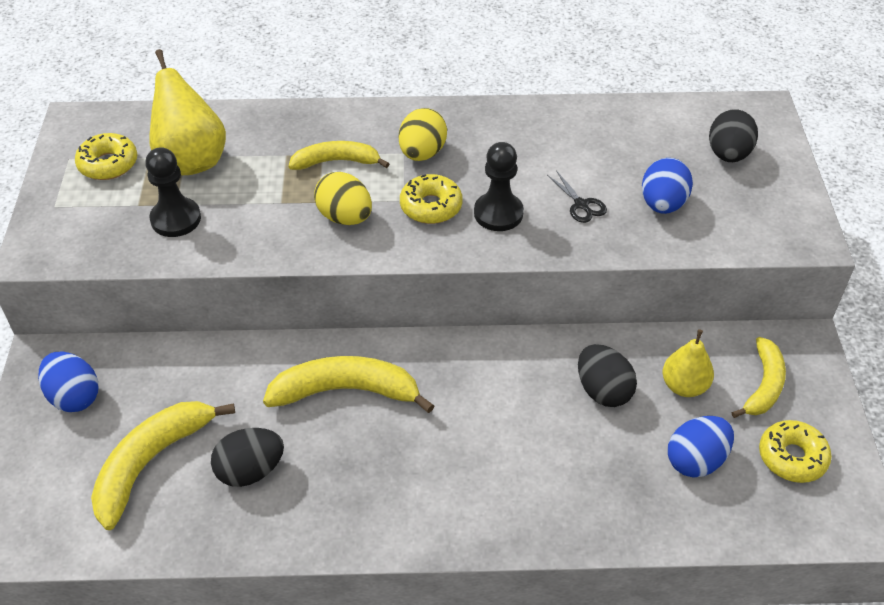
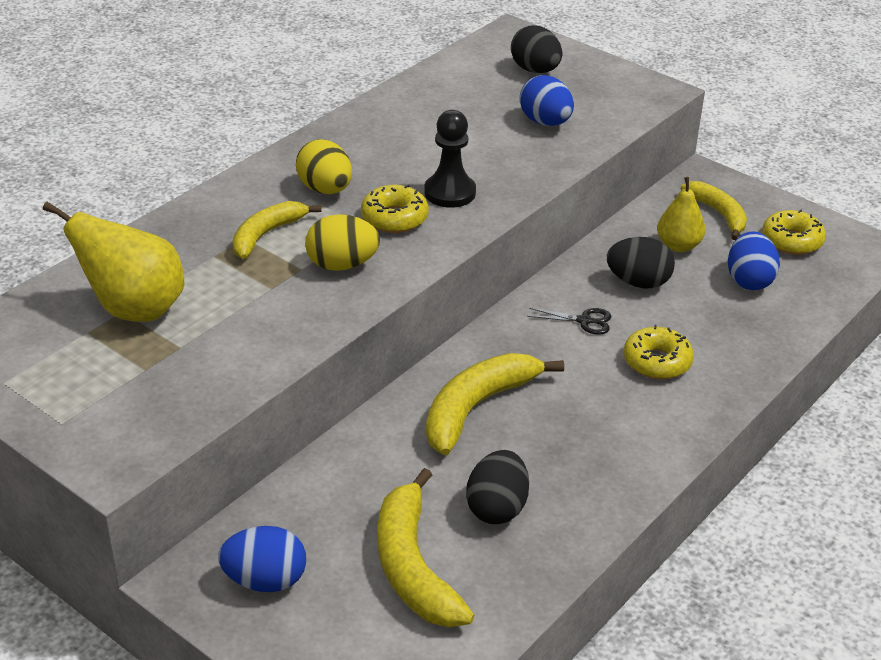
camera: 50 degrees left, 10 degrees down
yellow donut [75,133,138,180] -> yellow donut moved to [624,325,694,379]
black pawn [145,147,201,237] -> none
black scissors [547,170,607,223] -> black scissors moved to [527,308,611,335]

